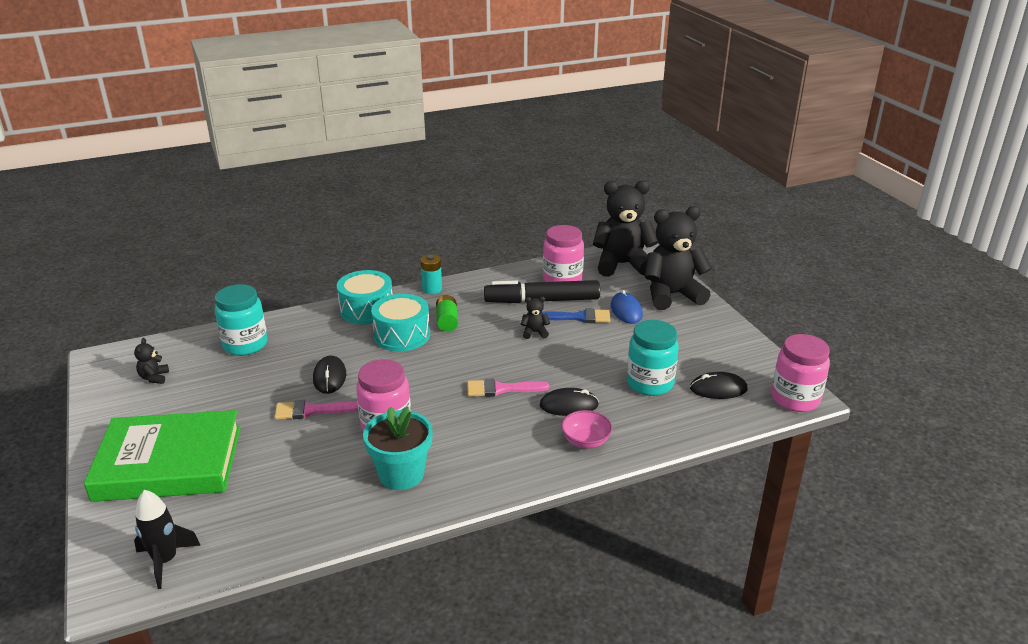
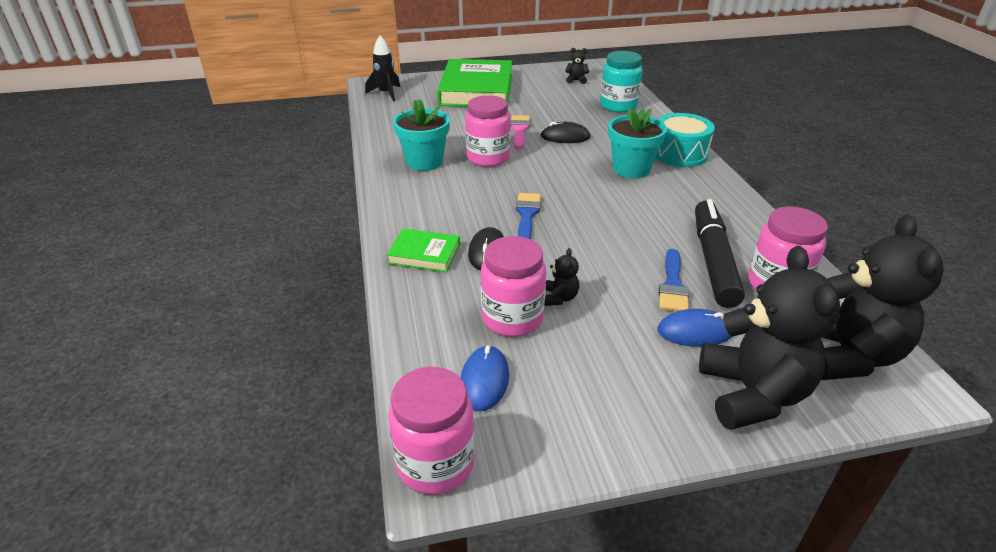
camera: 100 degrees right, 5 degrees up
turquoise drum [371,294,430,351] -> turquoise flower pot [608,108,667,178]
turquoise battery [421,254,442,294] -> none
green battery [436,295,458,332] -> none
pink brush [467,379,550,397] -> blue brush [516,193,541,239]
black teddy bear [521,297,550,339] -> black teddy bear moved to [545,248,579,306]
pink bowl [561,410,613,449] -> green book [387,228,460,272]
turquoise jar [627,320,679,396] -> pink jar [481,236,546,337]
black mouse [690,372,748,399] -> blue mouse [461,345,509,411]

